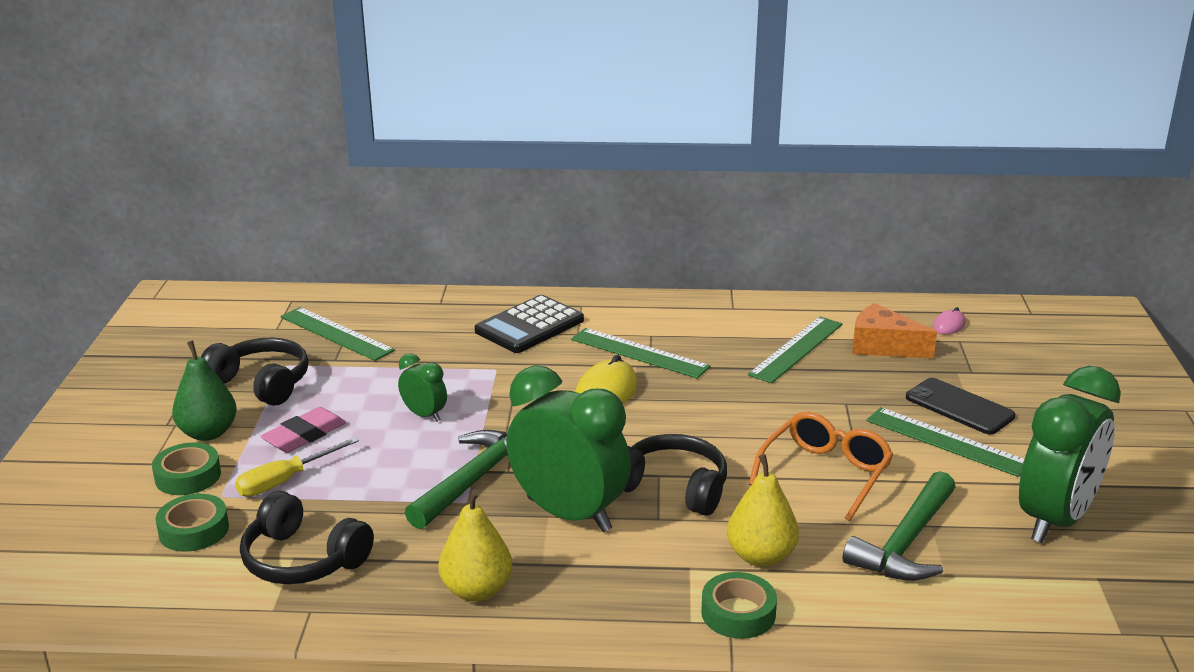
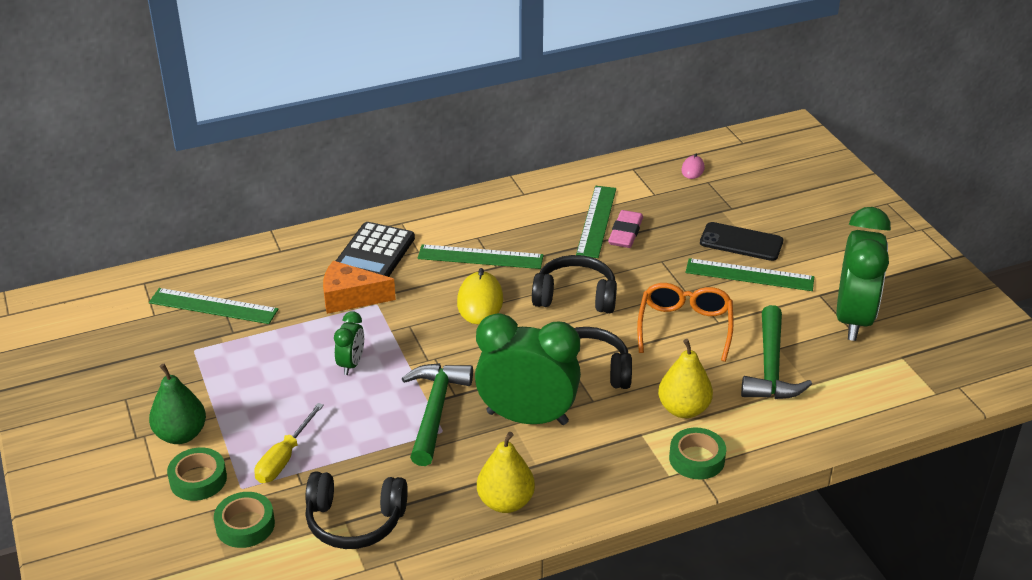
camera: 25 degrees left, 10 degrees up
black headphones [201,338,309,406] -> black headphones moved to [532,255,617,313]
pink eraser [260,407,346,453] -> pink eraser moved to [608,210,643,248]
green clock [398,353,447,422] -> green clock turned 90 degrees clockwise [334,311,364,375]
orange cheese [852,303,937,359] -> orange cheese moved to [323,261,396,314]

